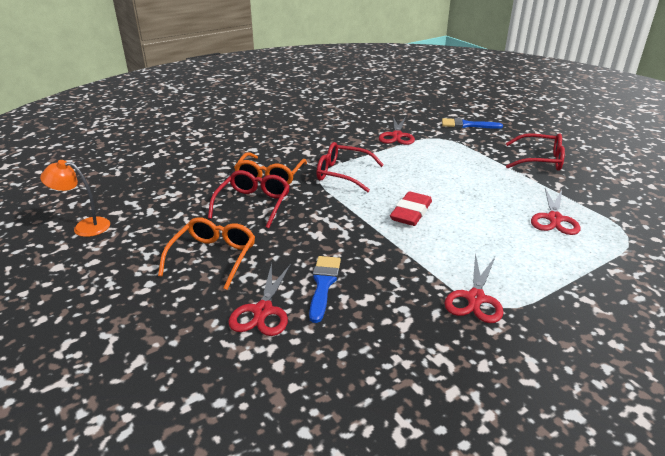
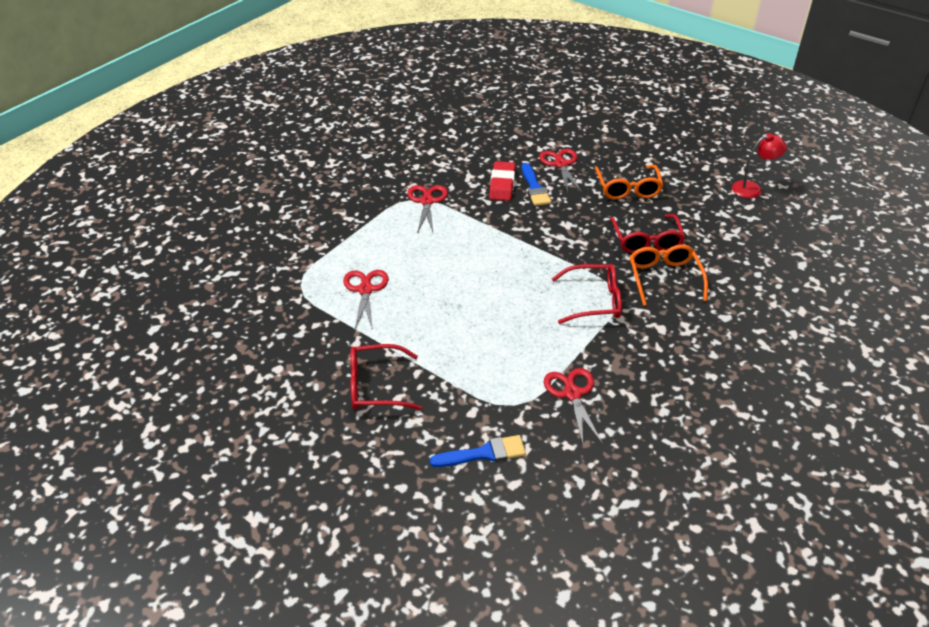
camera: 160 degrees right, 10 degrees up
orange lamp [40,160,110,237] -> red lamp [732,134,787,198]
red eraser [390,191,432,226] -> red eraser moved to [489,161,516,201]

